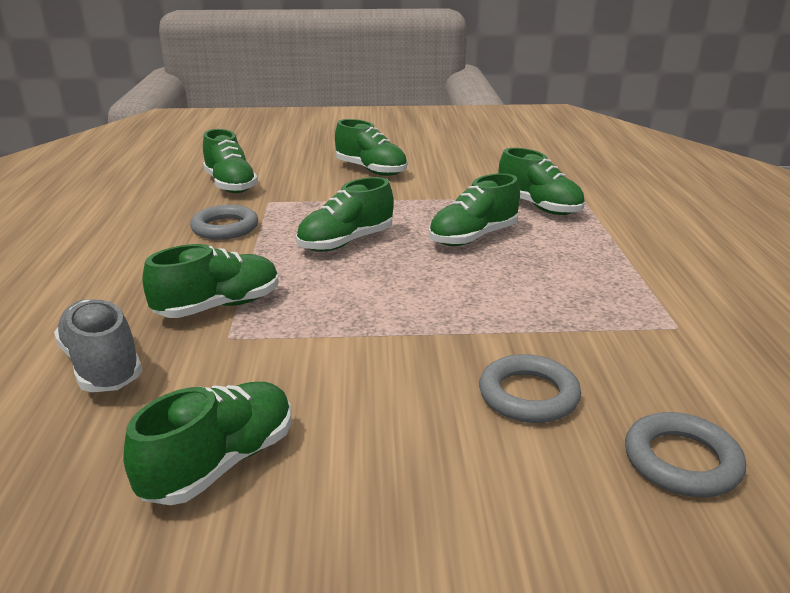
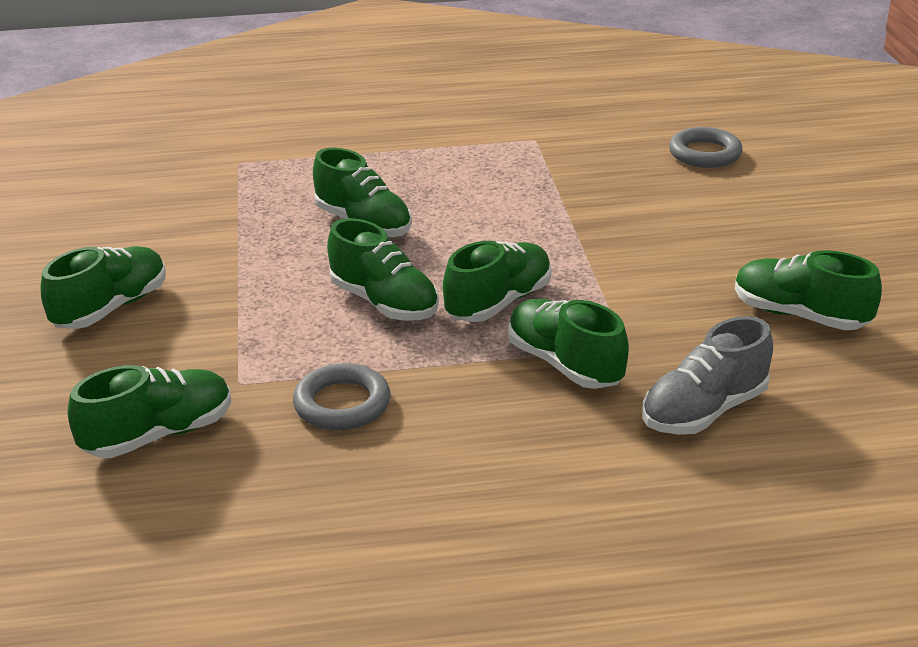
camera: 95 degrees left, 5 degrees up
grey ring [479,354,581,423] -> none
green shoe [498,148,585,215] -> green shoe moved to [443,241,552,322]

